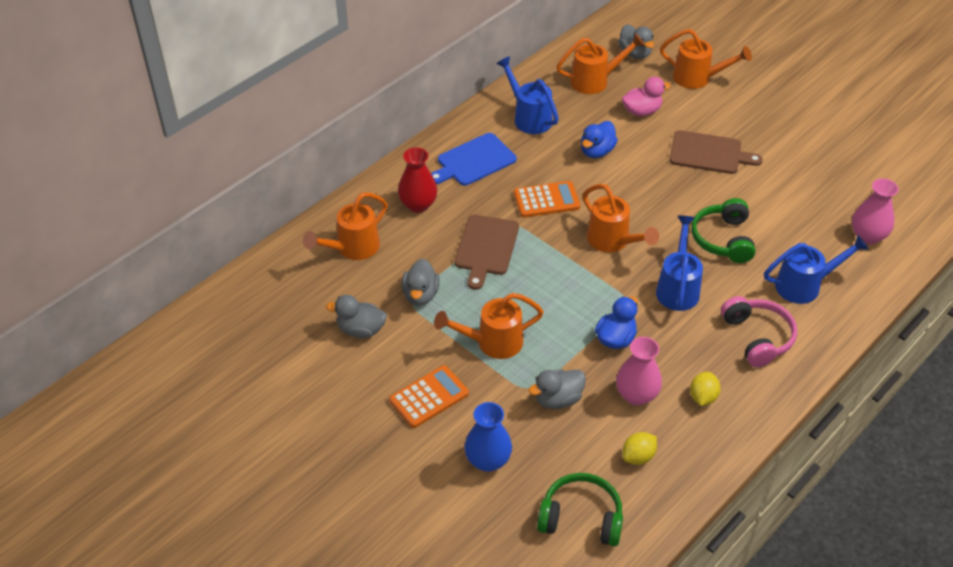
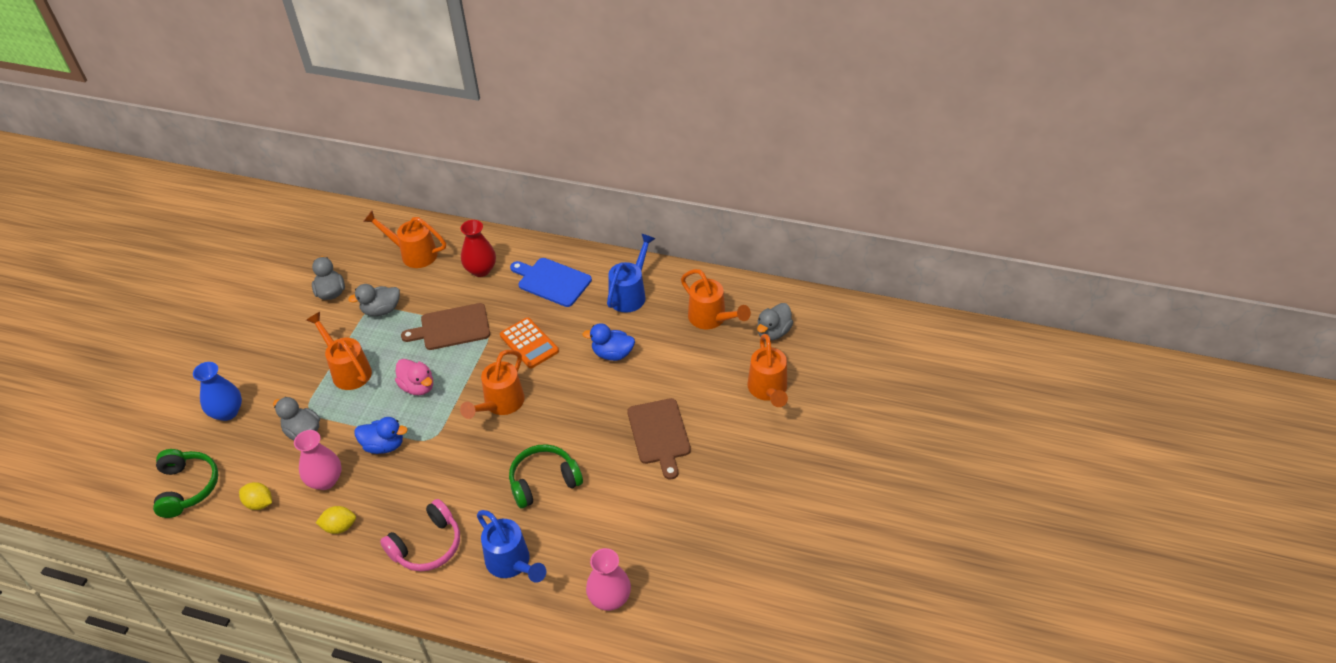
camera: 65 degrees right, 0 degrees up
orange calculator [389,365,469,428] -> none
pink duck [622,77,671,116] -> pink duck moved to [395,359,433,395]
blue watering can [656,216,703,311] -> none

